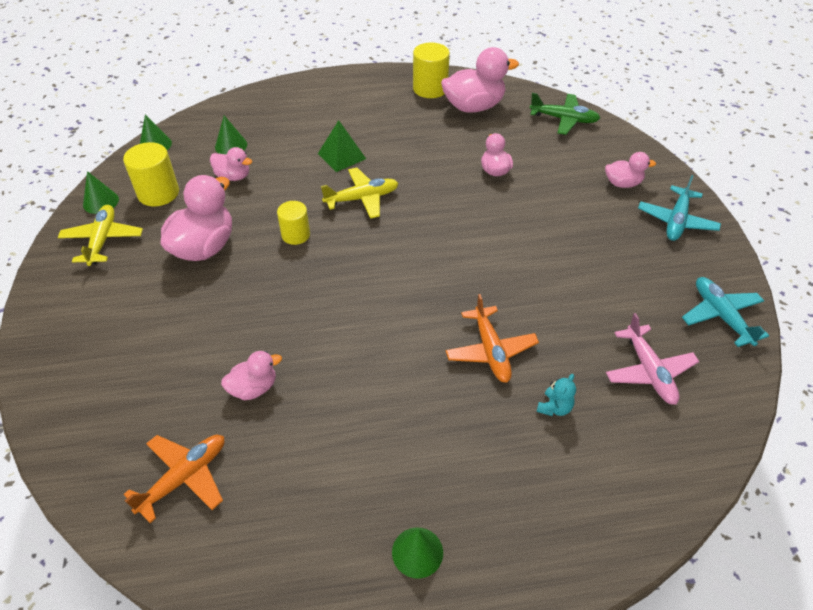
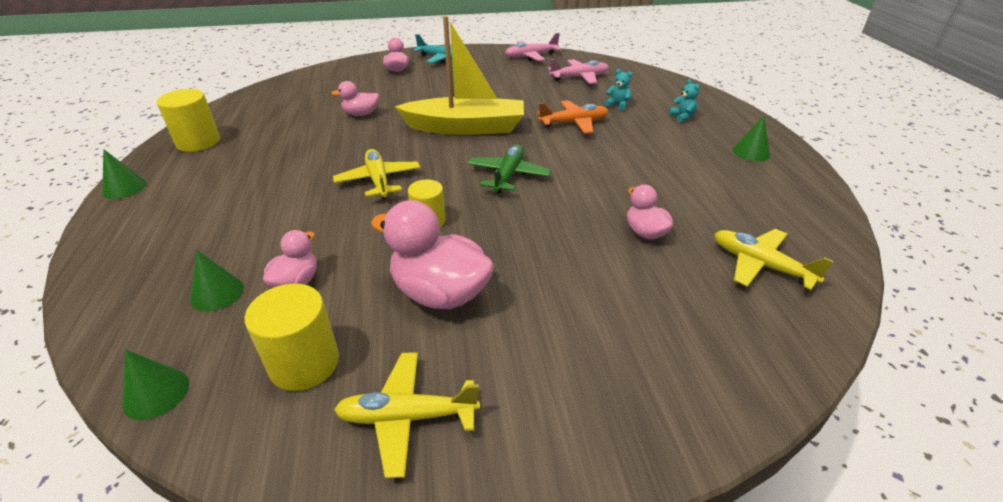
camera: 90 degrees left, 10 degrees down
green cone [83,171,119,214] -> green cone moved to [102,149,147,199]
orange plane [124,435,224,523] -> yellow plane [714,229,834,290]
green pyramid [318,120,366,172] -> none
pink duck [441,47,519,113] -> none
green plane [530,93,600,135] -> green plane moved to [467,144,551,194]
turquoise plane [682,277,769,347] -> pink plane [505,33,561,61]
none -> yellow boat [395,16,524,135]
none -> turquoise teddy bear [669,79,699,122]

